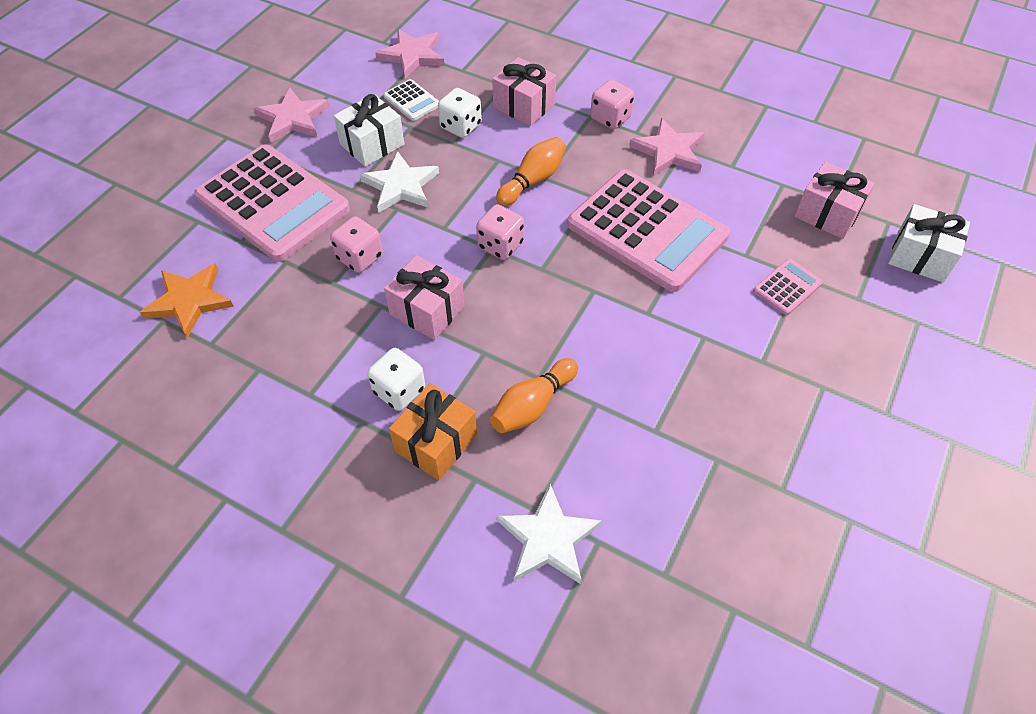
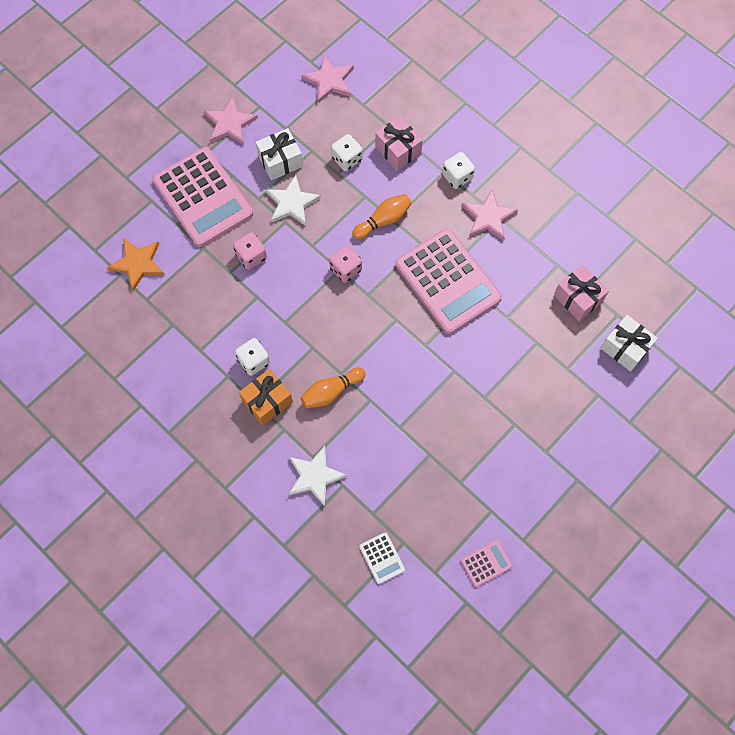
camera: 15 degrees right, 15 degrees up
white calculator [383,79,439,121] -> white calculator moved to [359,532,405,584]
pink gift [384,255,465,340] -> none
pink dice [590,80,635,130] -> white dice [442,152,475,189]
pink calculator [753,259,823,315] -> pink calculator moved to [461,540,512,587]

